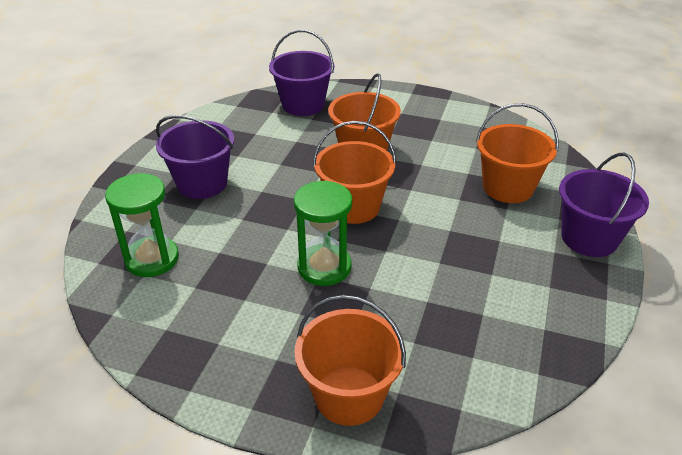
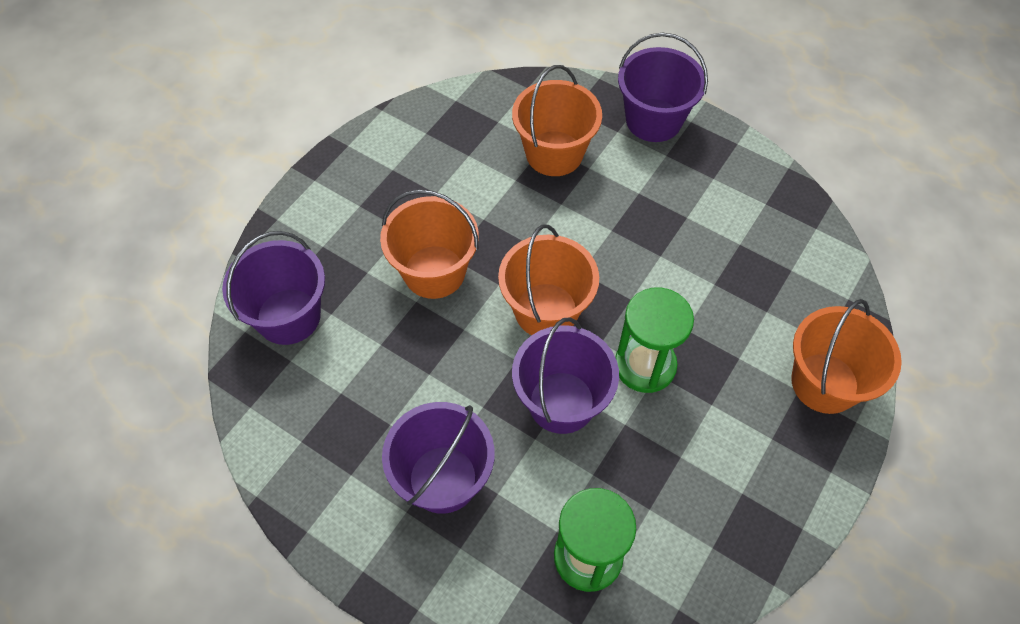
camera: 75 degrees left, 20 degrees up
none -> purple bucket [512,318,619,434]

